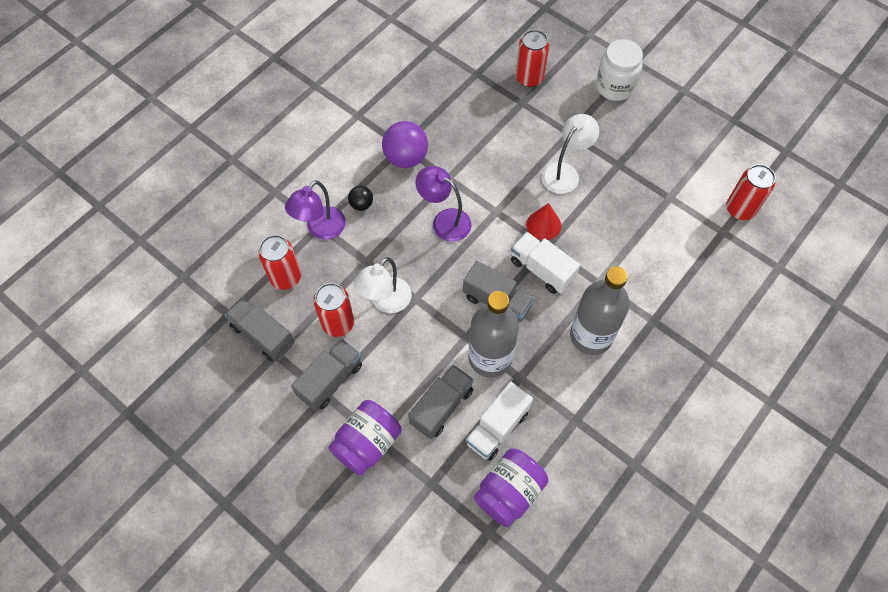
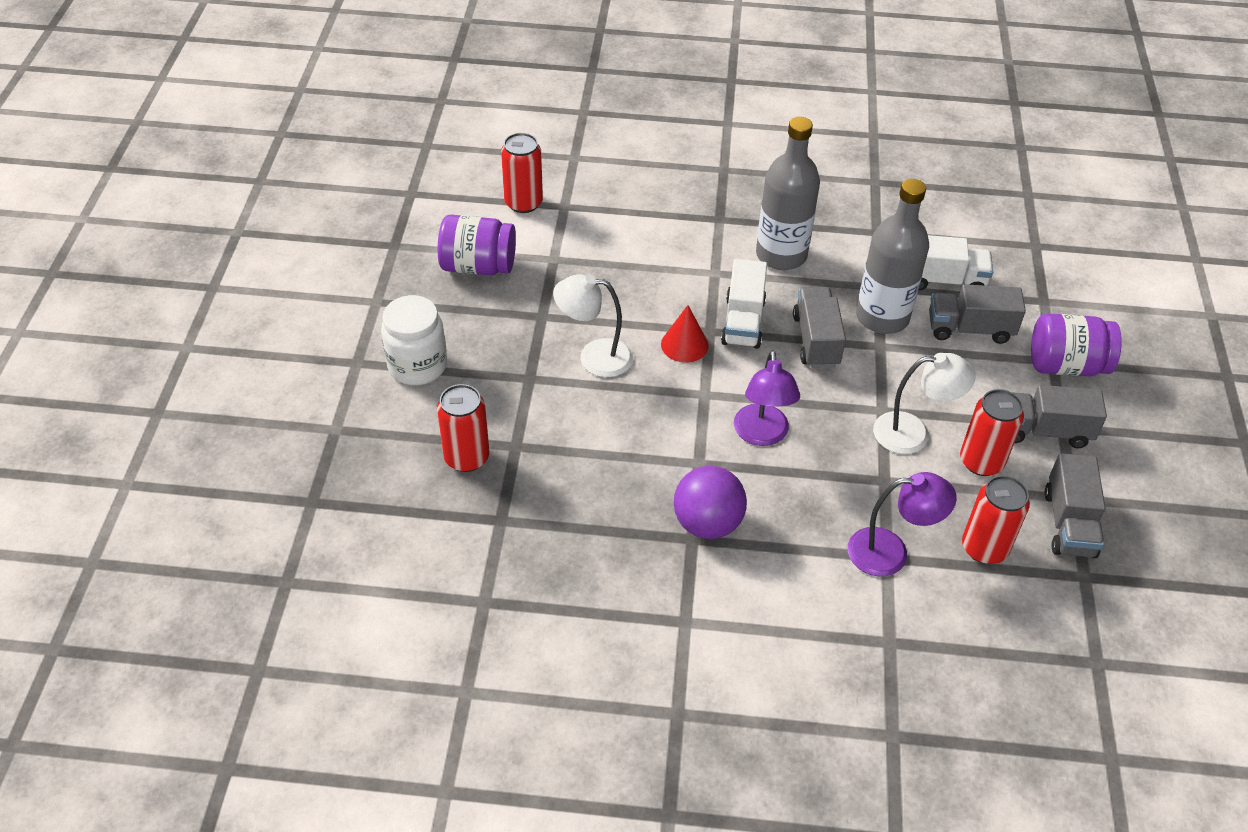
camera: 125 degrees left, 15 degrees down
black ball [348,186,373,211] -> none
purple jar [474,448,548,527] -> purple jar moved to [438,215,516,275]

